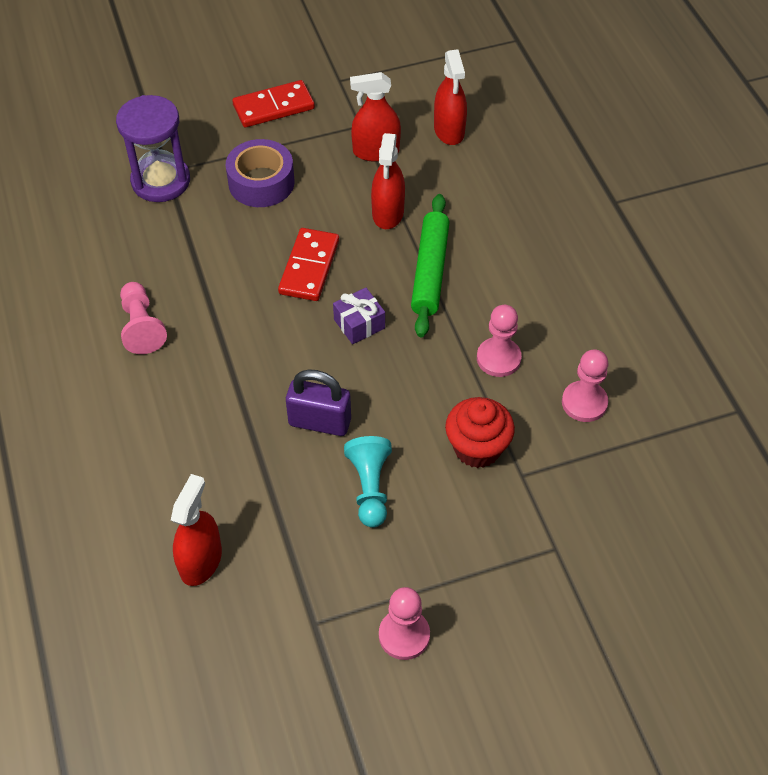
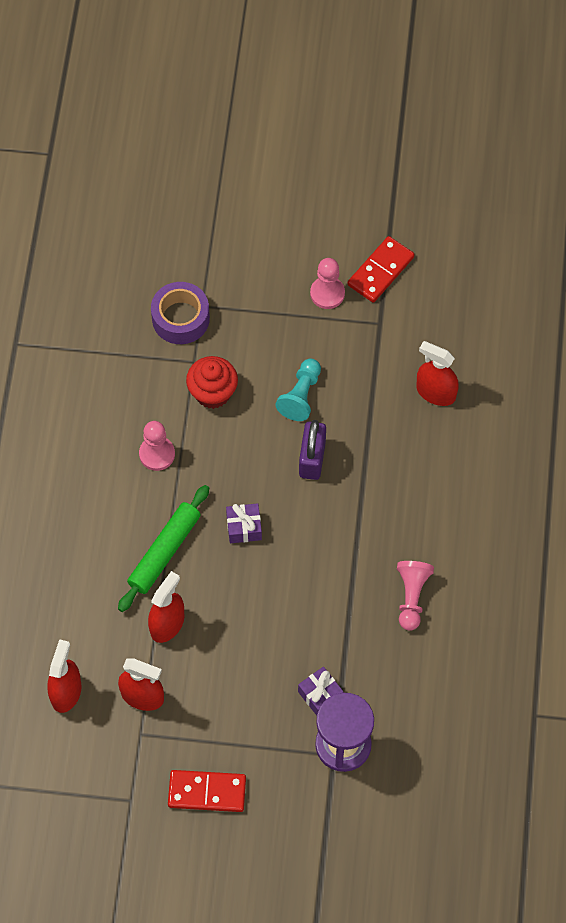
camera: 155 degrees left, 10 degrees up
red spray bottle [171,474,222,586] -> red spray bottle turned 75 degrees clockwise [416,341,459,406]
purple tape [226,139,294,207] -> purple tape moved to [151,282,210,344]
red domino [278,228,339,301] -> red domino moved to [348,236,414,303]
purple padlock [286,369,351,436] -> purple padlock turned 60 degrees clockwise [299,420,326,480]
pink pawn [562,350,609,422] -> none
none -> purple gift [298,667,344,716]

